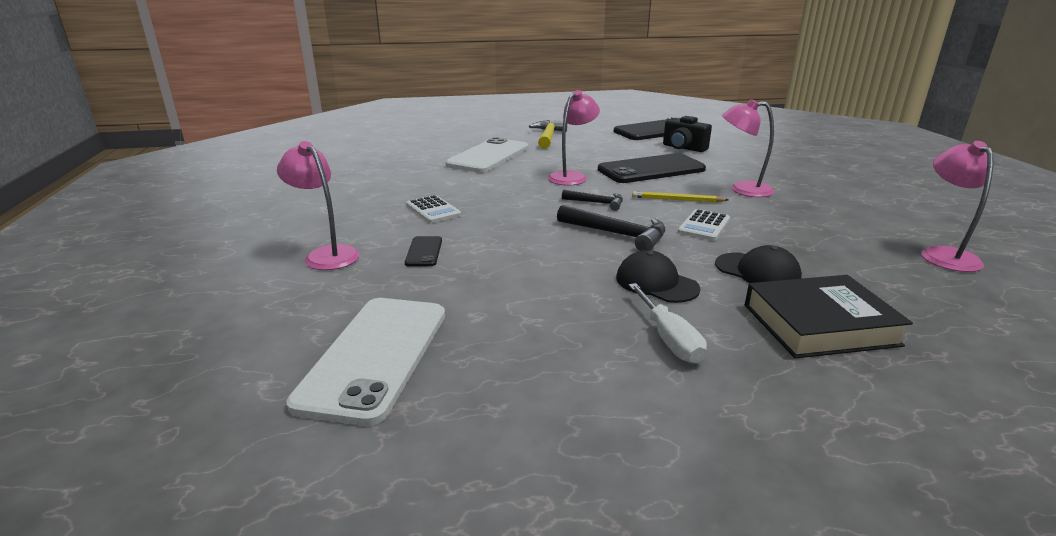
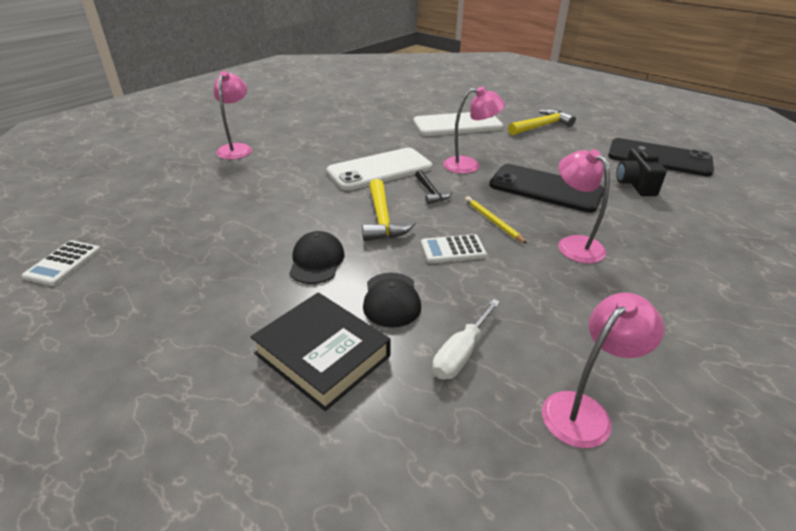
camera: 50 degrees right, 10 degrees up
white phone [286,298,445,426] -> white phone moved to [326,148,432,191]
black phone [405,236,442,267] -> none
white calculator [406,195,461,223] -> white calculator moved to [22,240,101,286]
black hammer [557,205,665,251] -> yellow hammer [362,179,416,241]
white screwdriver [629,283,707,363] -> white screwdriver moved to [432,299,500,380]

